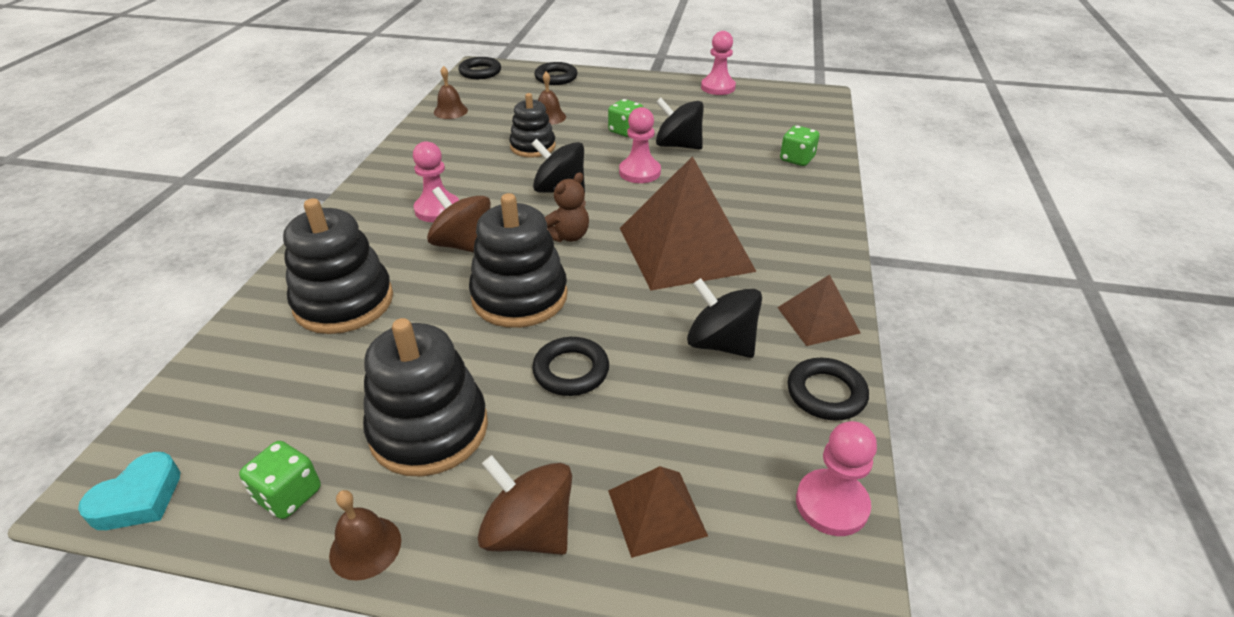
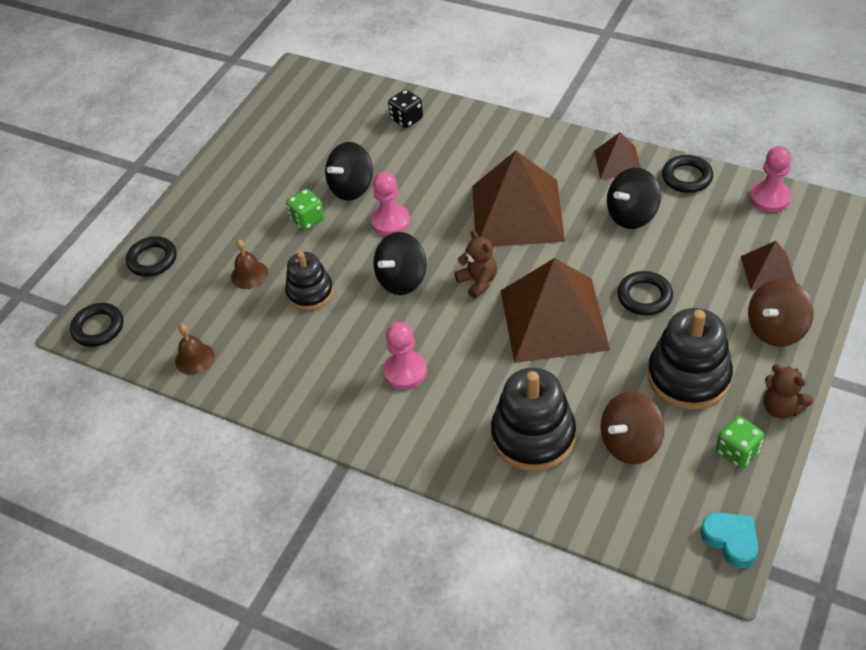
camera: 70 degrees left, 10 degrees up
brown bell [329,490,401,581] -> brown teddy bear [764,364,813,419]
brown spinning top [427,187,491,253] -> brown spinning top moved to [600,392,665,464]
black stacking toy [469,193,568,328] -> brown pyramid [501,258,610,363]
pink pawn [701,31,736,95] -> none
green dice [780,125,819,166] -> black dice [388,89,423,128]

